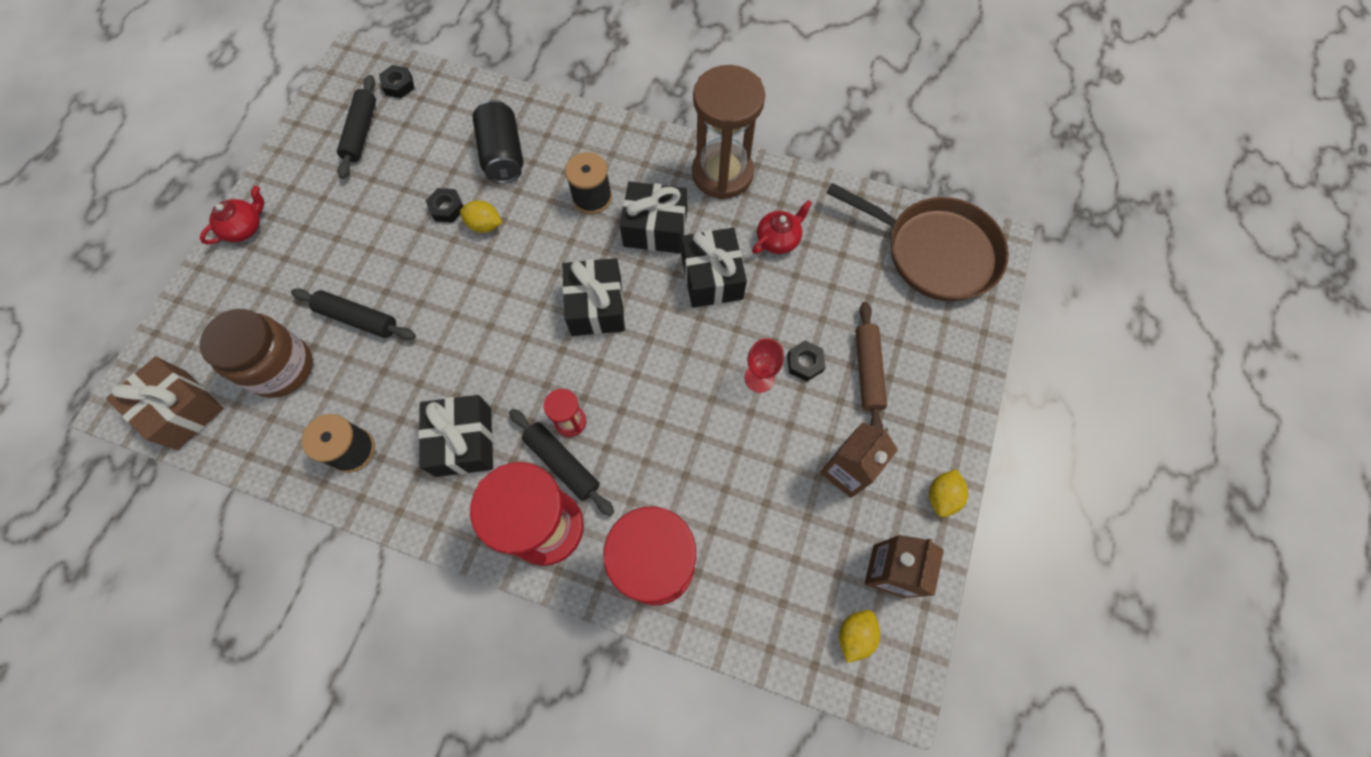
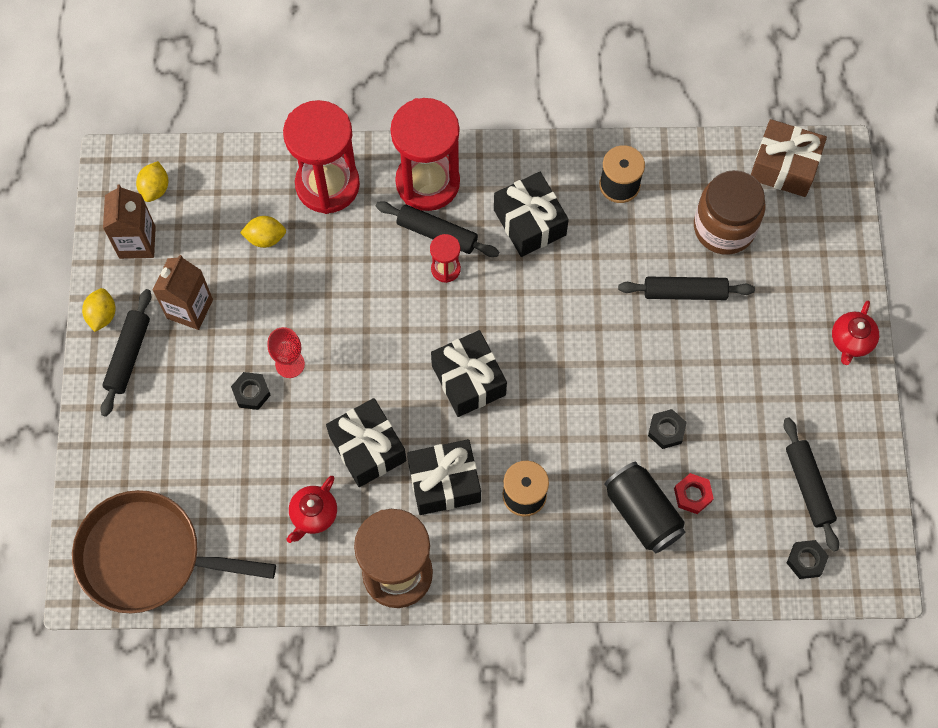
camera: 160 degrees right, 0 degrees up
yellow lemon [460,200,502,233] -> yellow lemon moved to [240,216,286,248]
brown rolling pin [855,302,887,429] -> none
none -> black rolling pin [100,289,151,417]
none -> red nut [674,473,714,514]

